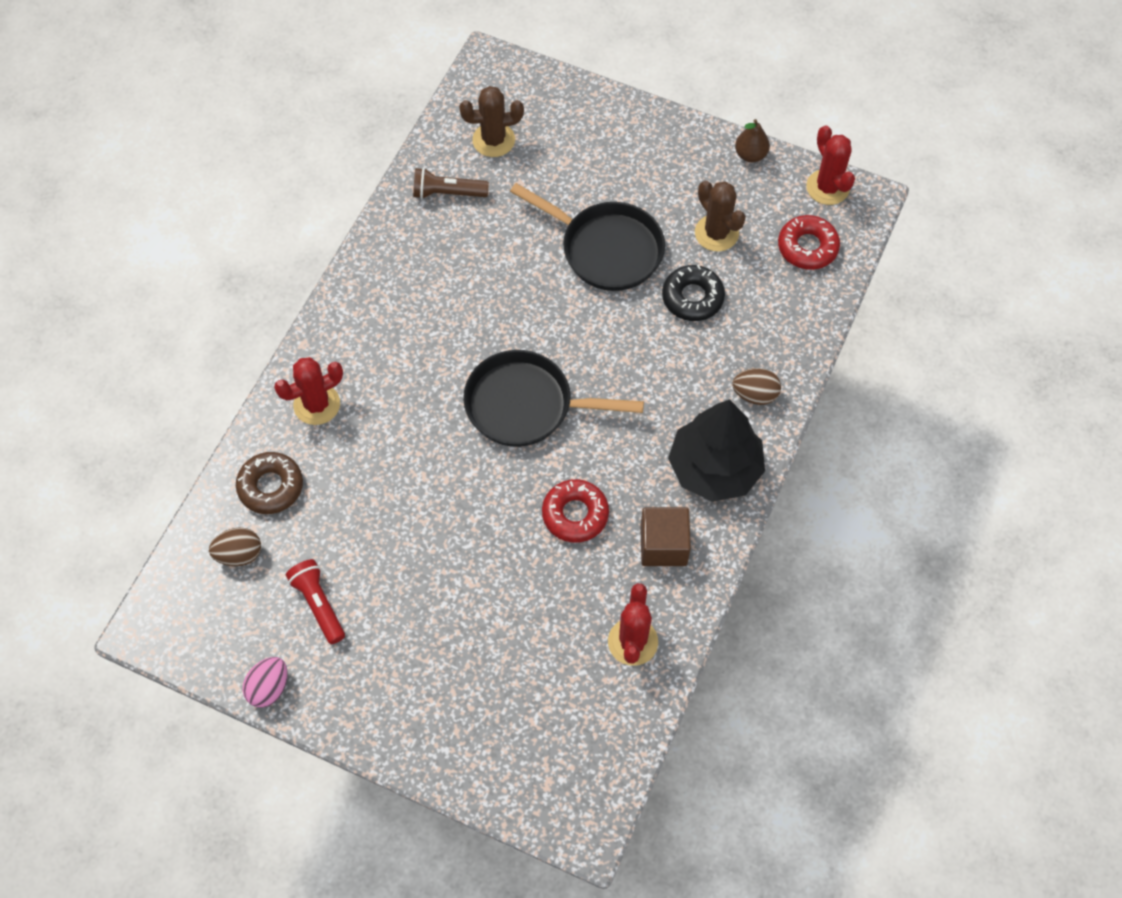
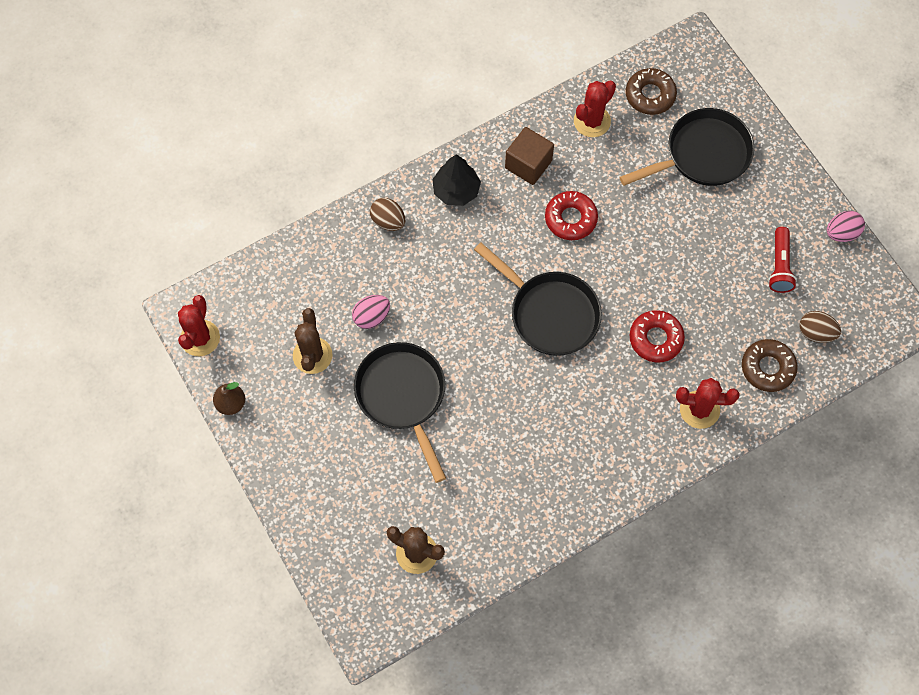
camera: 145 degrees left, 5 degrees up
brown flashlight [413,168,489,199] -> none
black donut [662,265,725,321] -> pink egg [352,295,390,329]
black tree [668,399,765,502] -> black tree [432,154,481,206], size x0.64
red donut [778,215,840,270] -> red donut moved to [630,310,685,362]
none -> black pan [619,108,755,186]
none -> brown donut [626,68,677,115]

